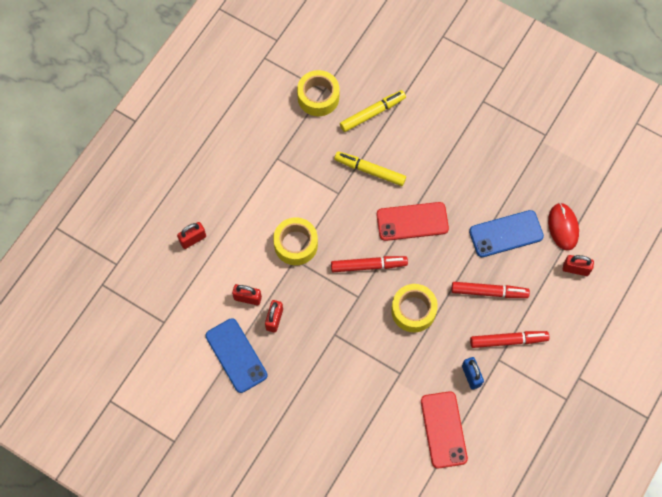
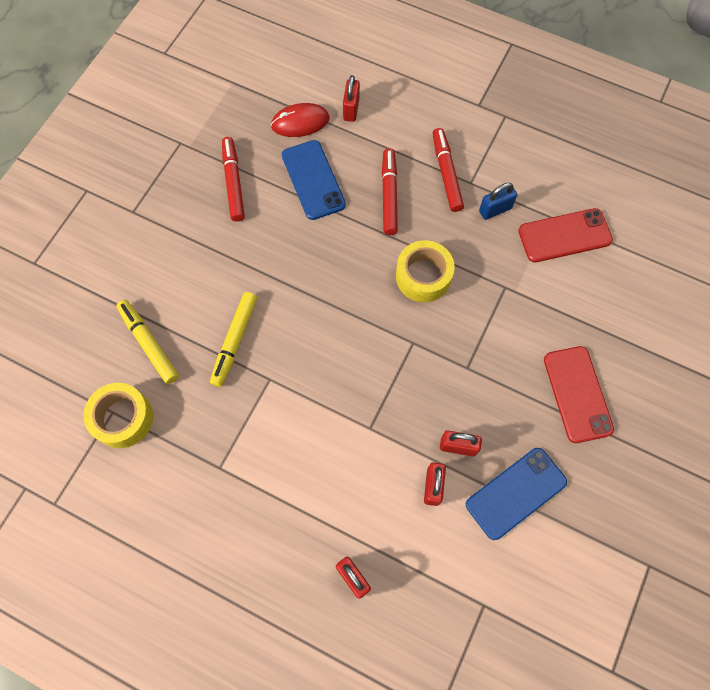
camera: 95 degrees left, 0 degrees up
yellow tape [273,217,318,265] -> none
red marker [331,256,408,272] -> red marker moved to [222,137,245,222]
red phone [377,202,449,241] -> red phone moved to [544,346,614,443]

